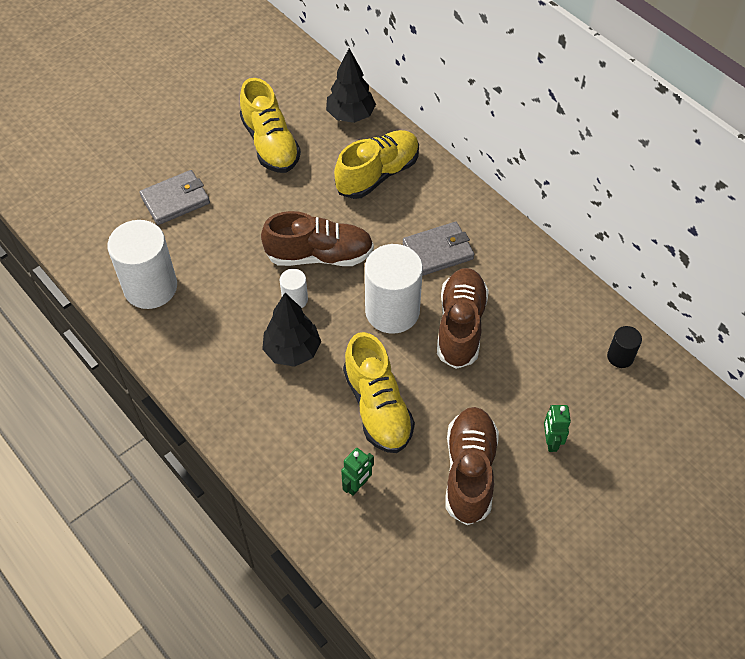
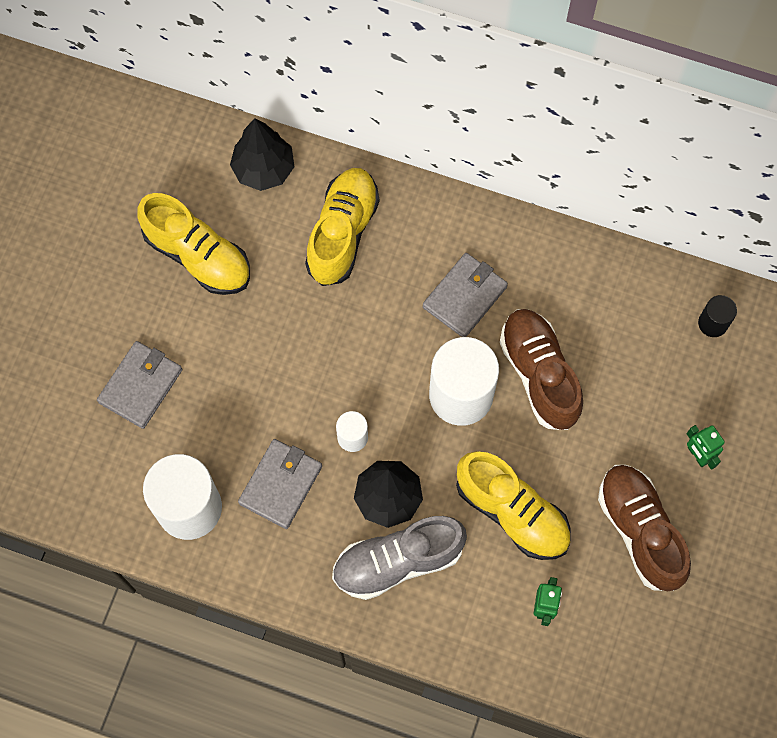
camera: 30 degrees left, 15 degrees up
brown shoe [261,211,374,266] -> none
none -> grey wallet [238,439,322,529]
none -> grey shoe [332,516,467,600]

